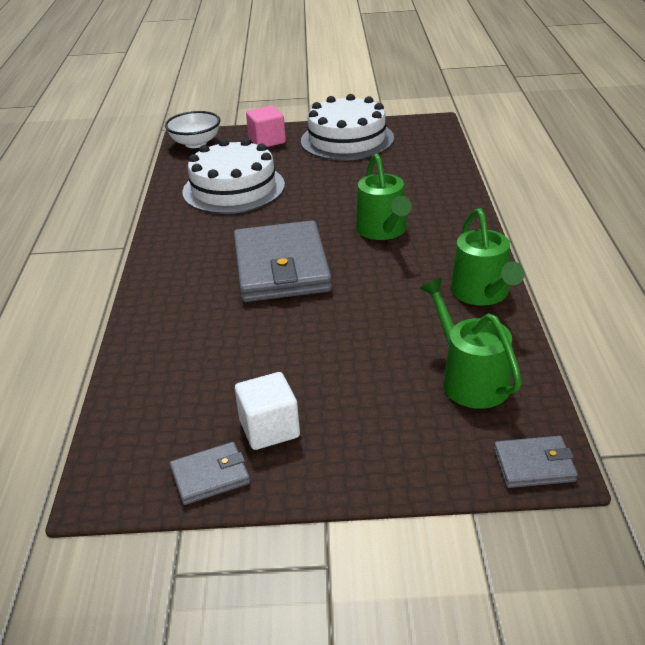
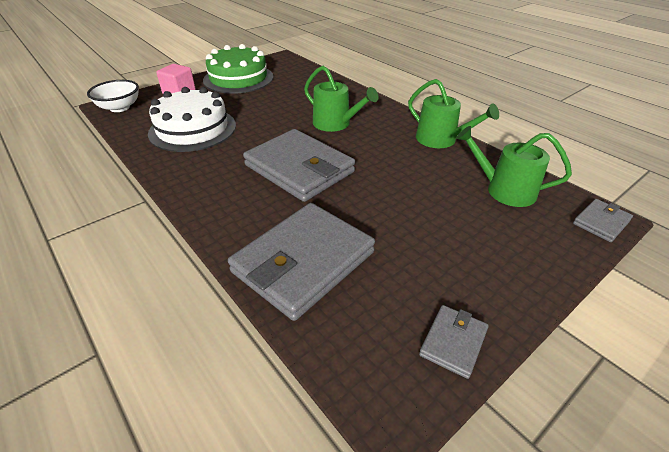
camera: 40 degrees left, 5 degrees up
white cube [235,372,300,450] -> none
white cake [301,94,394,161] -> green cake [203,44,273,94]
none -> grey wallet [228,203,375,321]

